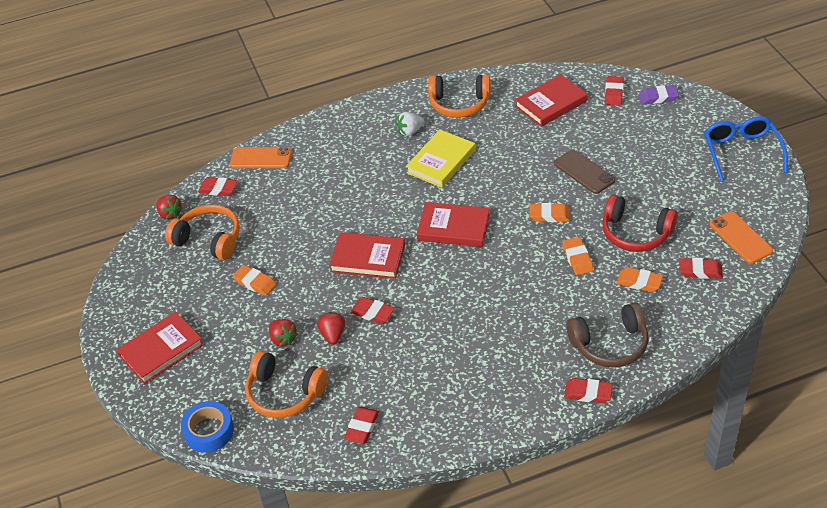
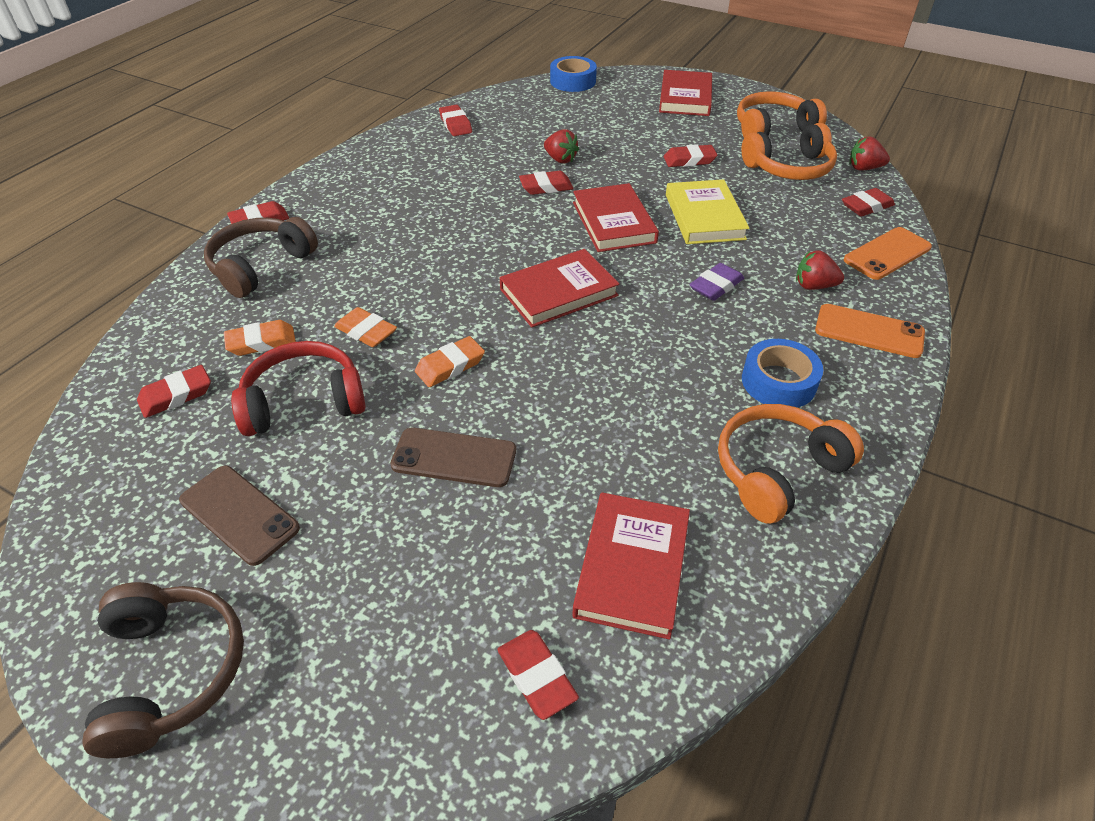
camera: 135 degrees right, 0 degrees up
orange eraser [233,265,276,296] -> red eraser [664,144,717,167]
orange headphones [245,351,328,418] -> orange headphones moved to [737,91,827,137]
red strawberry [269,319,298,347] -> red strawberry moved to [796,250,844,290]
red book [329,232,405,279] -> red book turned 75 degrees counterclockwise [573,183,659,252]
white strawberry [396,112,424,136] -> blue tape [742,339,823,408]
yellow book [406,130,475,188] -> yellow book moved to [666,179,749,244]
purple eraser [639,85,679,104] -> purple eraser moved to [689,263,744,301]
blue glasses [704,116,788,182] -> brown headphones [83,582,244,758]
orange phone [710,212,773,264] -> orange phone moved to [815,304,925,358]
none -> brown phone [179,465,300,566]

